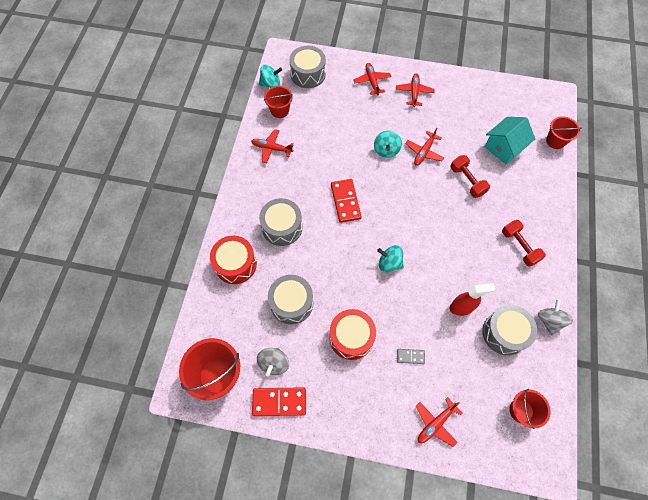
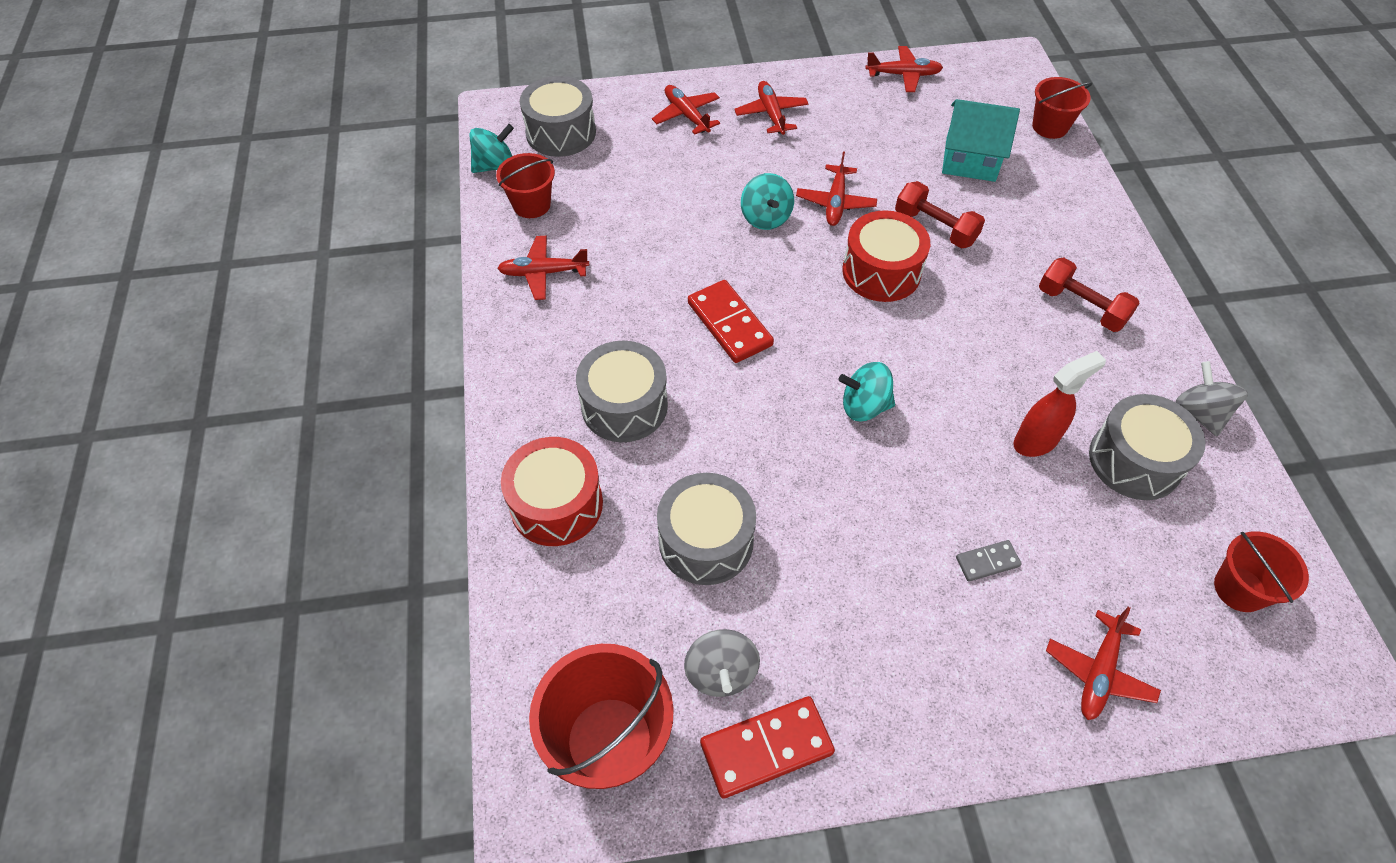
camera: 20 degrees left, 10 degrees down
red drum [329,309,376,360] -> red drum moved to [842,210,930,302]
turquoise house [484,117,535,165] -> turquoise house turned 75 degrees clockwise [942,99,1020,182]
none -> red plane [865,46,943,92]

